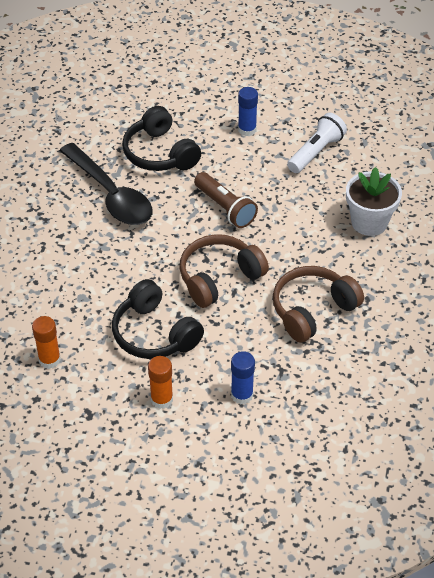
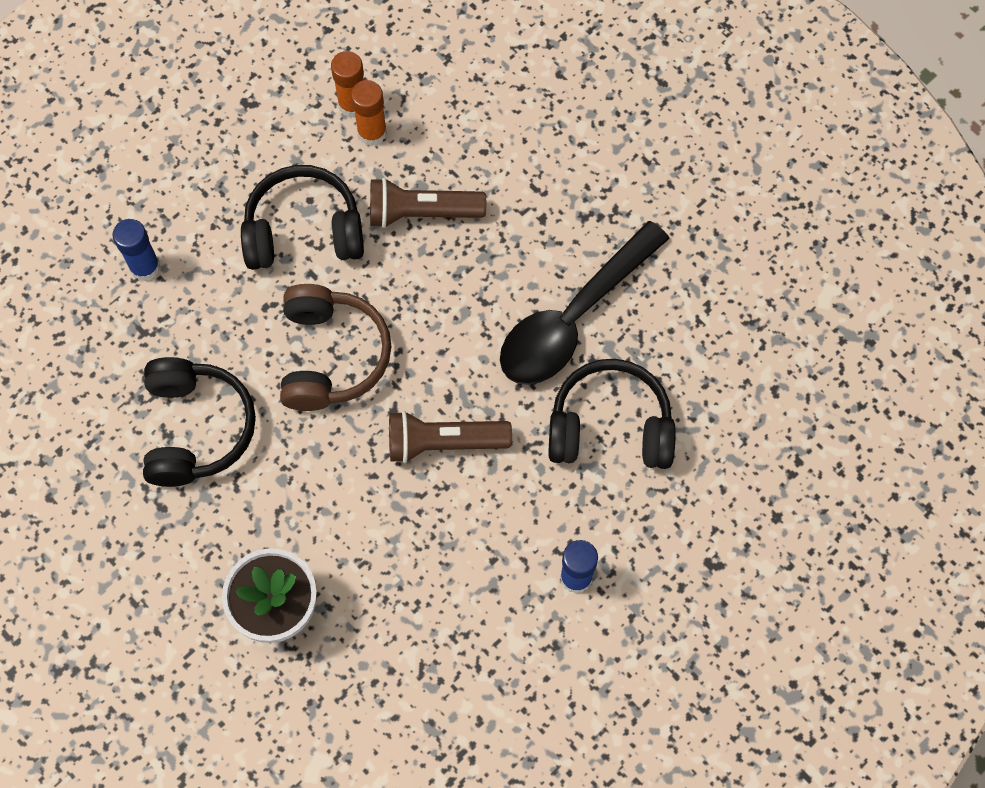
camera: 125 degrees right, 20 degrees up
black spoon [59,143,152,225] -> black spoon turned 45 degrees counterclockwise [500,221,670,385]
orange glue stick [148,356,173,409] -> orange glue stick moved to [351,80,387,146]
brown headphones [273,266,364,343] -> black headphones [143,357,256,487]
white flashlight [287,113,347,173] -> none
none -> brown flashlight [370,178,486,228]

